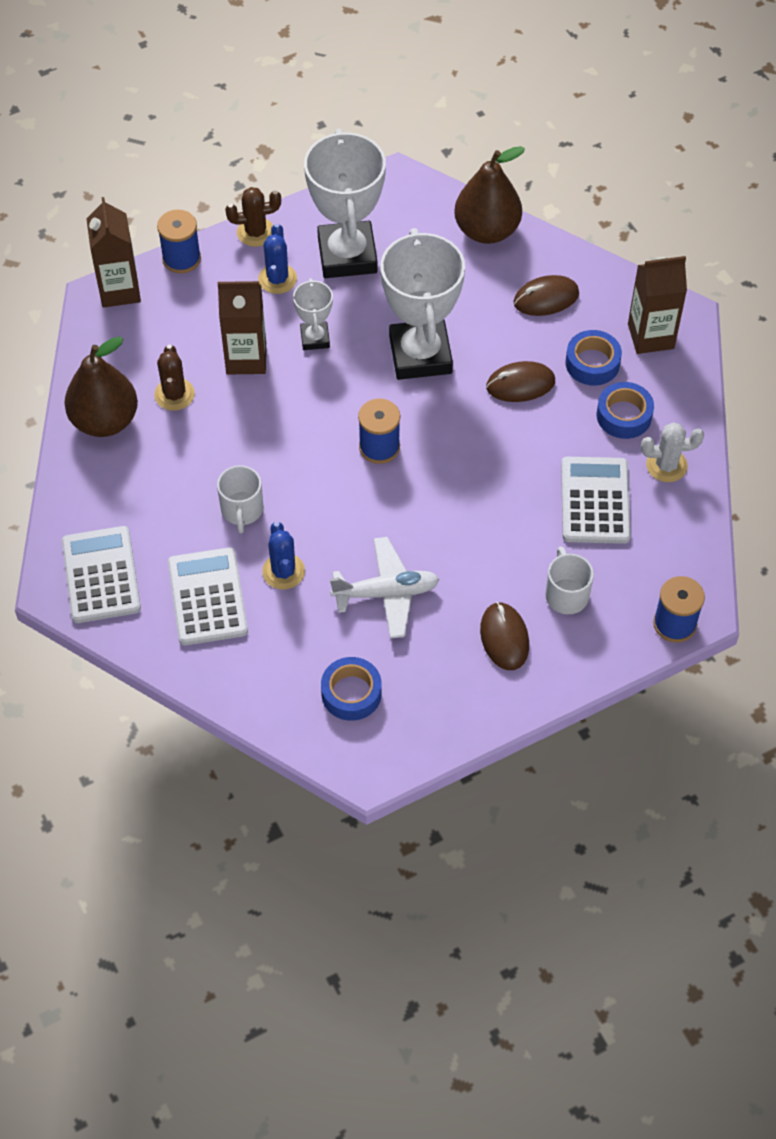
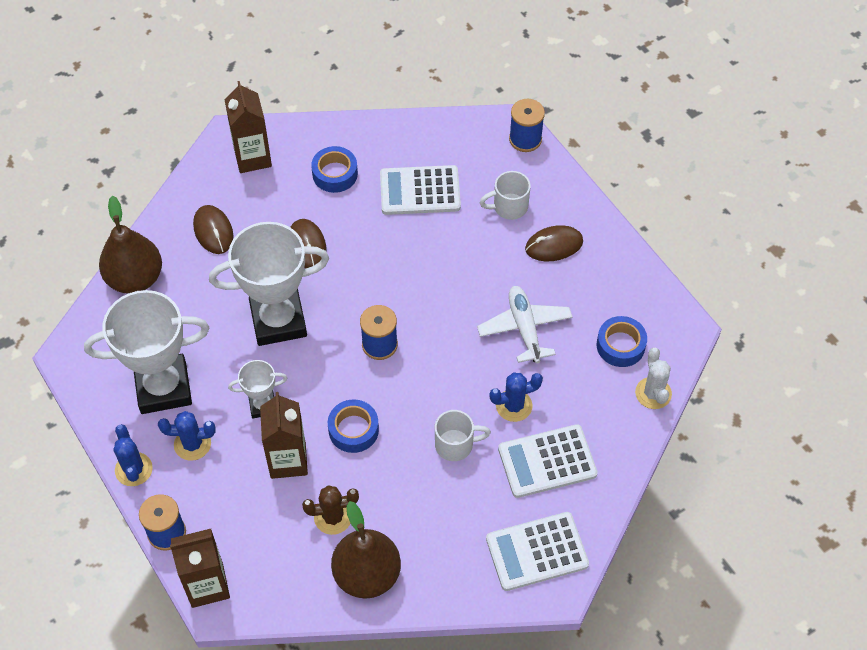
camera: 95 degrees left, 0 degrees up
brown cactus [225,187,281,247] -> blue cactus [114,424,153,486]
blue tape [566,330,622,386] -> blue tape moved to [328,399,379,453]
white cactus [641,422,704,482] -> white cactus moved to [635,348,672,409]

